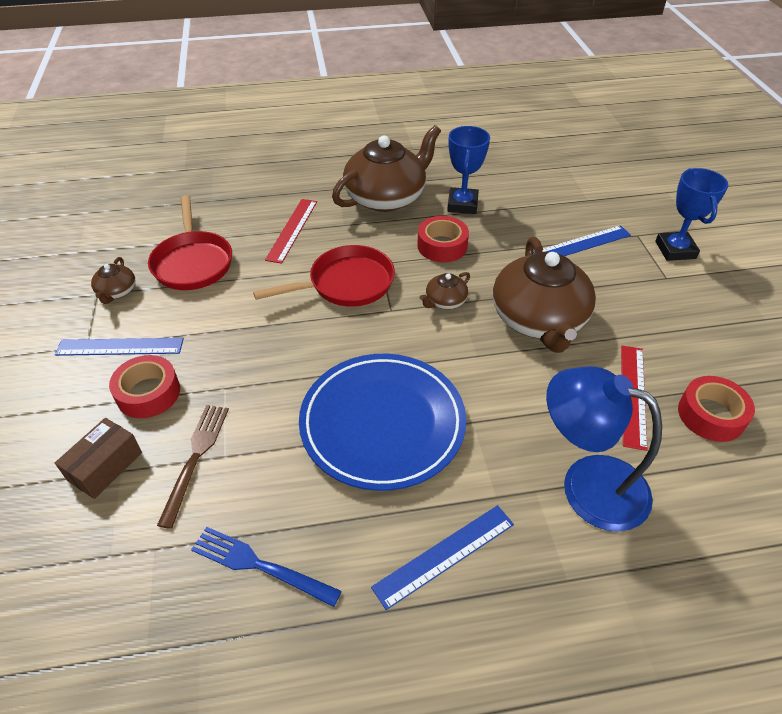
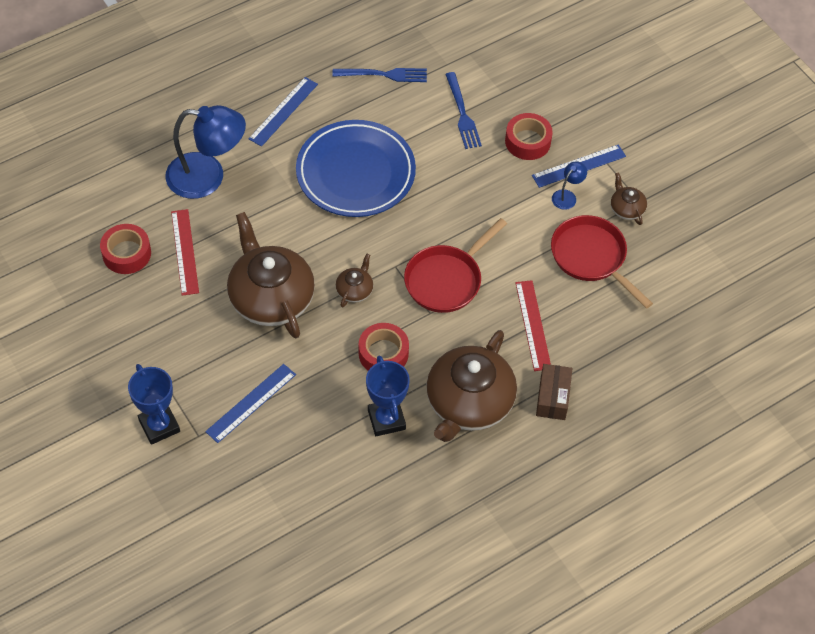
camera: 155 degrees right, 10 degrees up
brown box [55,418,142,499] -> brown box moved to [536,364,572,420]
brown fork [157,405,229,529] -> blue fork [445,72,482,149]
none -> blue lamp [552,161,587,210]

